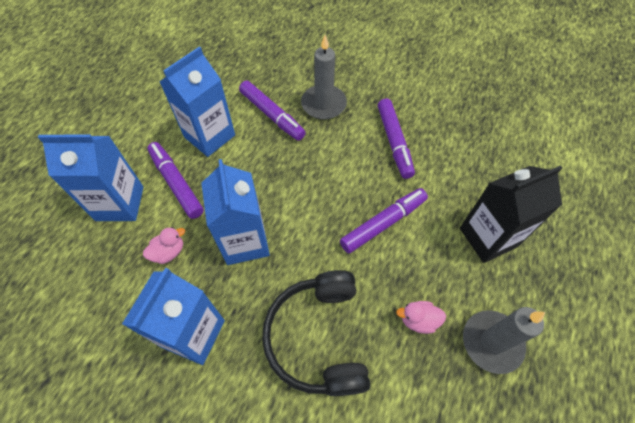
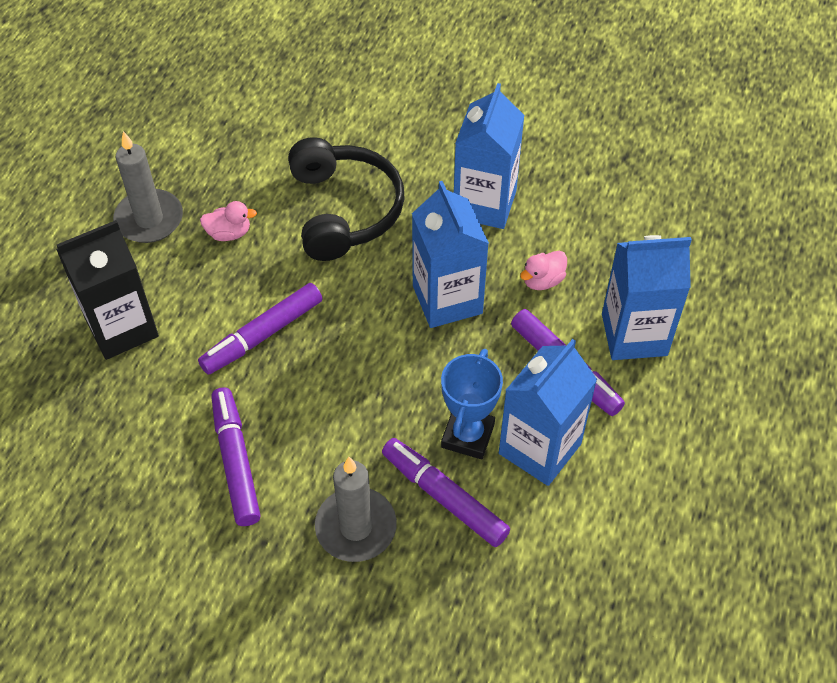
camera: 175 degrees right, 5 degrees down
none -> blue trophy [441,349,503,459]

